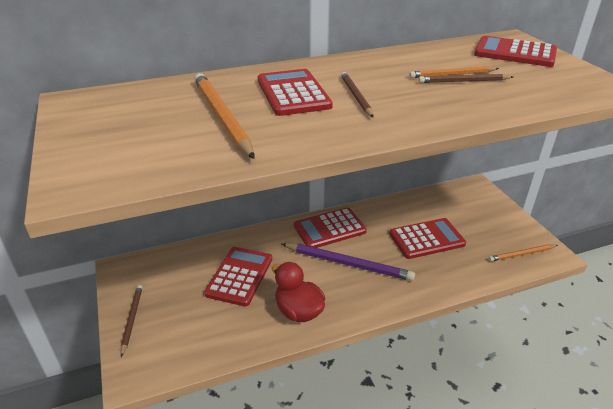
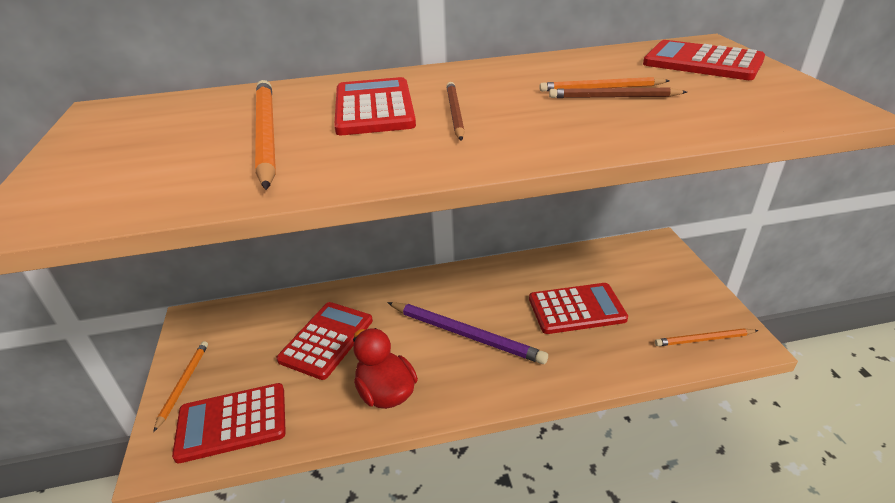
camera: 10 degrees right, 0 degrees up
brown pencil [121,285,142,357] -> orange pencil [153,341,208,432]
red calculator [294,207,367,248] -> red calculator moved to [172,383,286,463]

